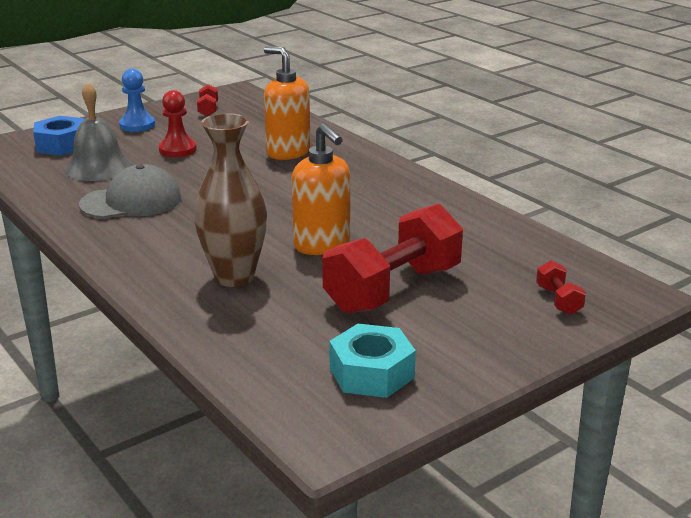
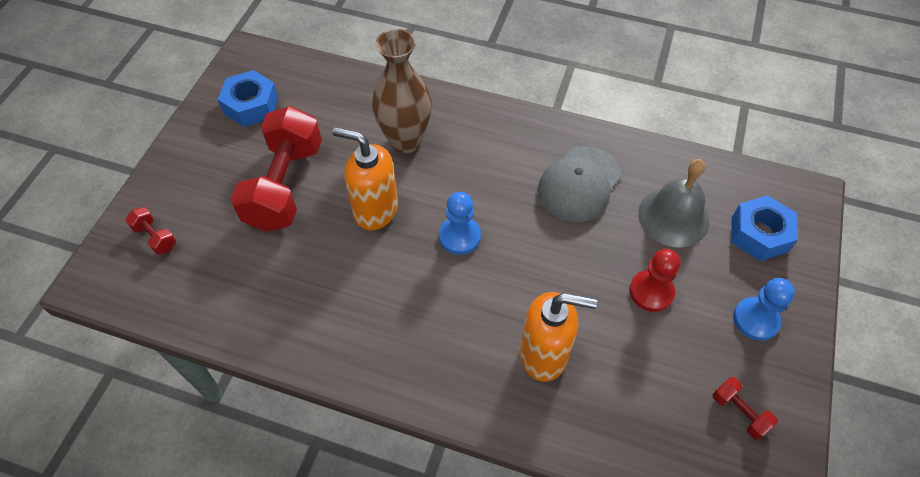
camera: 145 degrees right, 30 degrees up
turquoise nut [329,324,416,398] -> blue nut [218,70,279,127]
none -> blue pawn [439,192,481,255]

